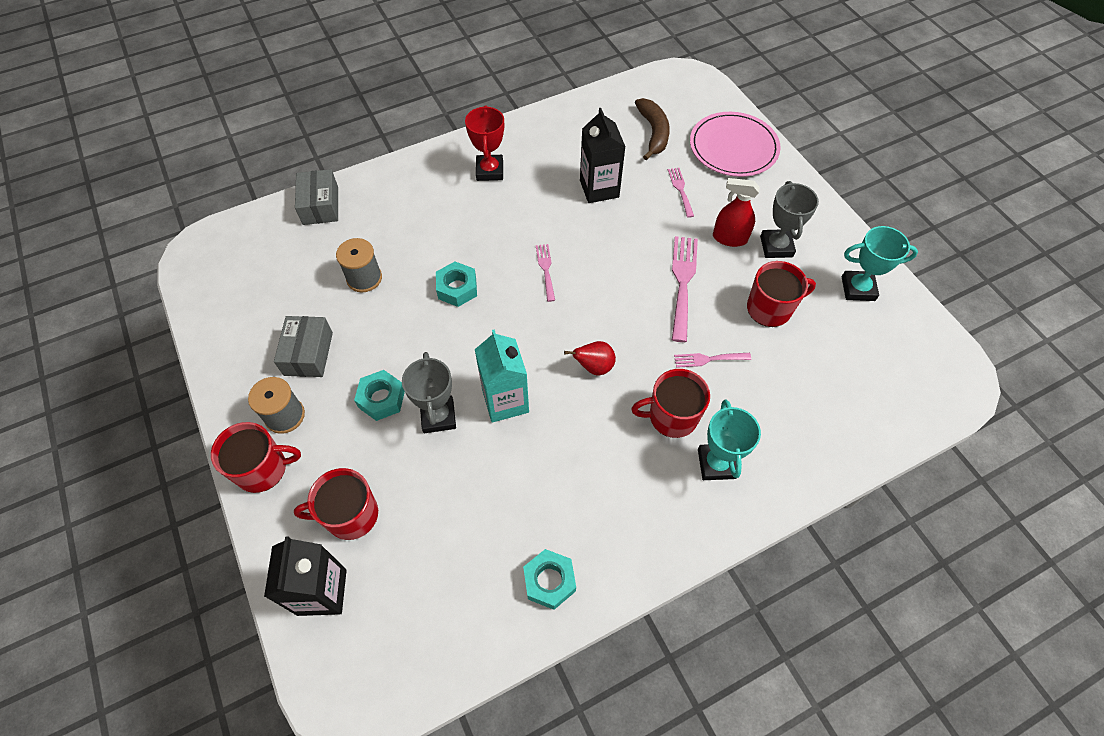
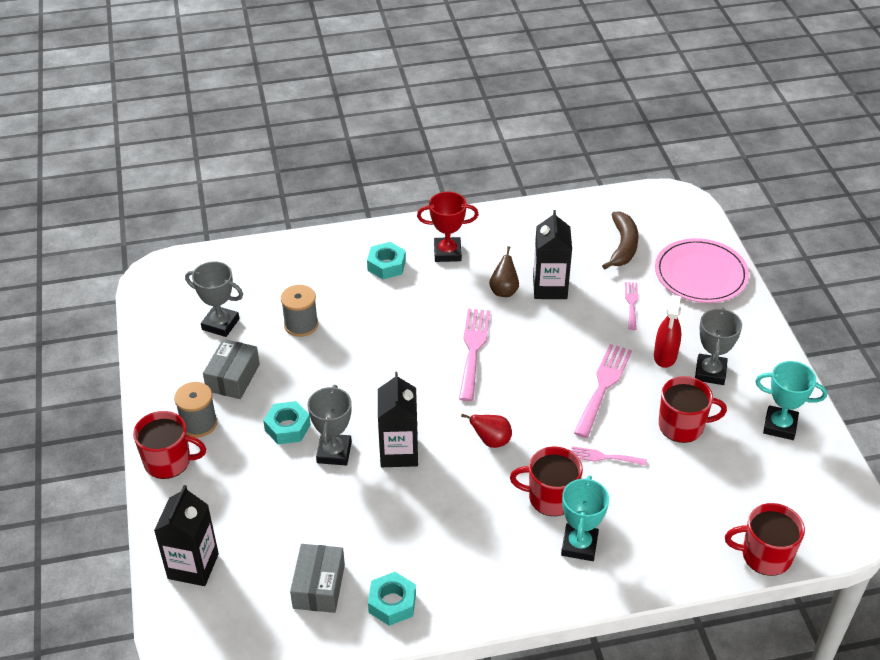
camera: 15 degrees right, 15 degrees down
red mug [294,468,378,540] -> red mug moved to [725,503,805,576]
grey box [295,169,338,225] -> grey box moved to [290,544,345,613]
turquoise nut [436,262,477,307] -> turquoise nut moved to [367,242,406,279]
red trophy [465,105,504,181] -> red trophy turned 75 degrees clockwise [417,192,479,262]
turquoise carton [475,329,529,423] -> black carton [378,372,418,467]
pink fork [536,244,555,302] -> pink fork [459,309,490,401], size x1.79
red spray bottle [713,178,760,247] -> red spray bottle turned 105 degrees counterclockwise [654,295,681,368]
none -> grey trophy [185,261,243,337]
none -> brown pear [489,246,519,297]

